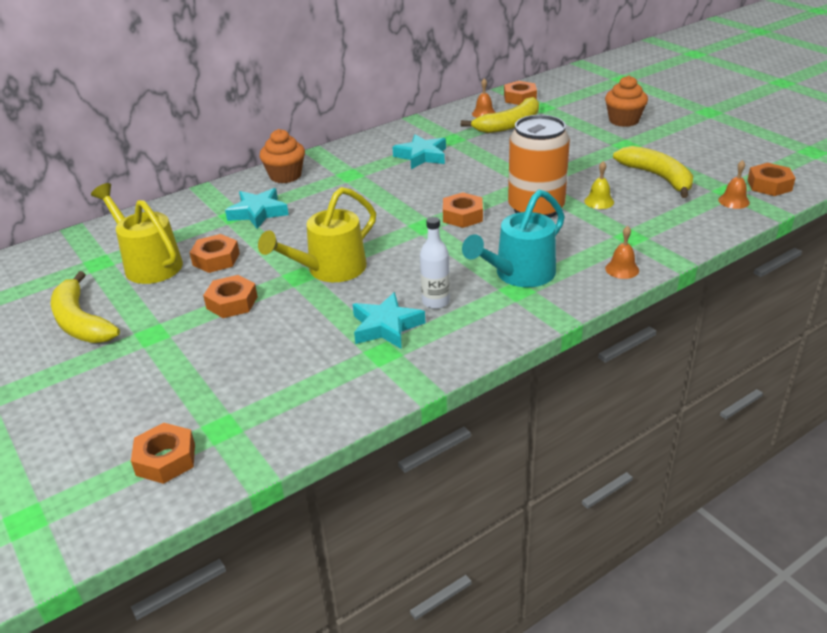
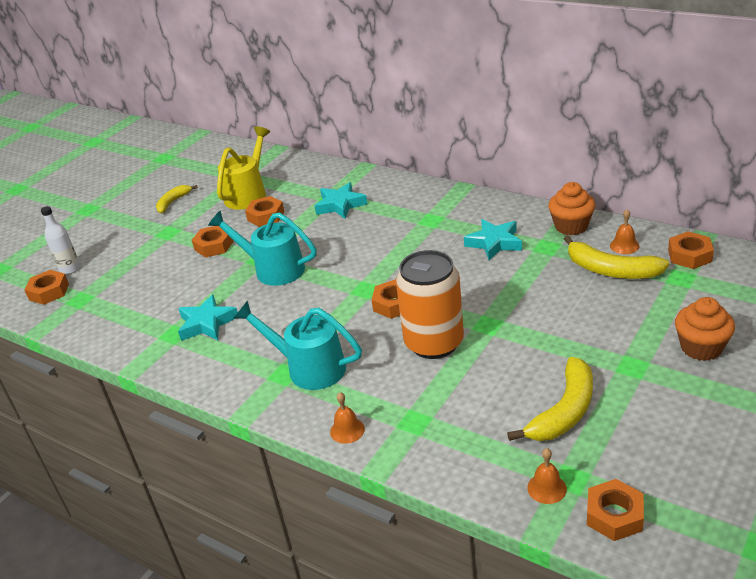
camera: 70 degrees right, 0 degrees up
yellow banana [51,271,120,343] -> yellow banana [156,185,198,213], size x0.60
yellow watering can [258,187,376,282] -> turquoise watering can [208,211,317,286]
orange cupcake [260,129,305,183] -> orange cupcake moved to [548,182,595,236]
white bottle [420,217,450,309] -> white bottle moved to [41,206,80,274]
yellow bell [584,161,614,209] -> none

